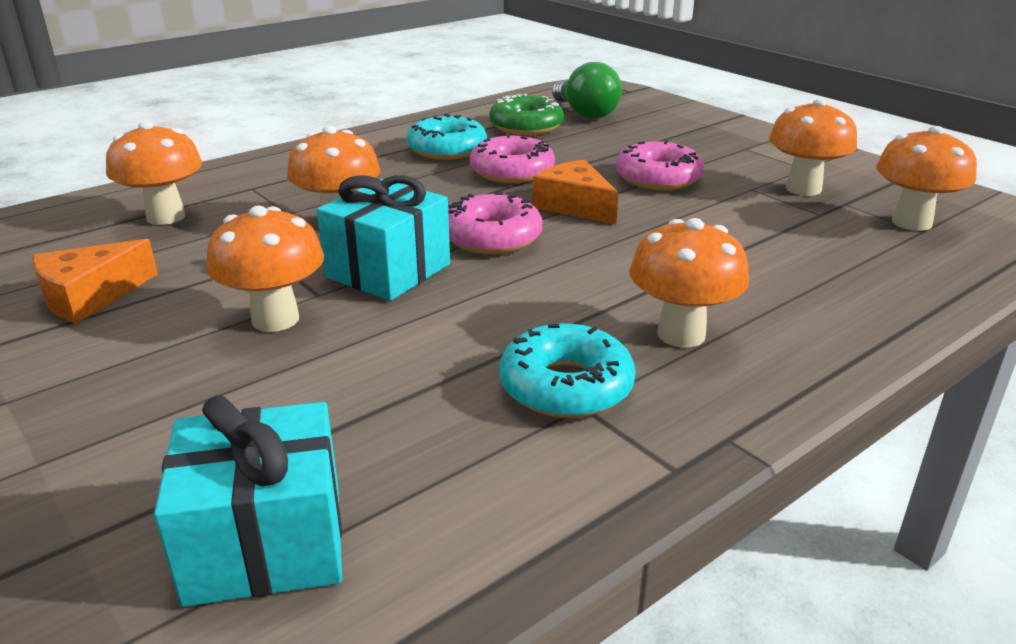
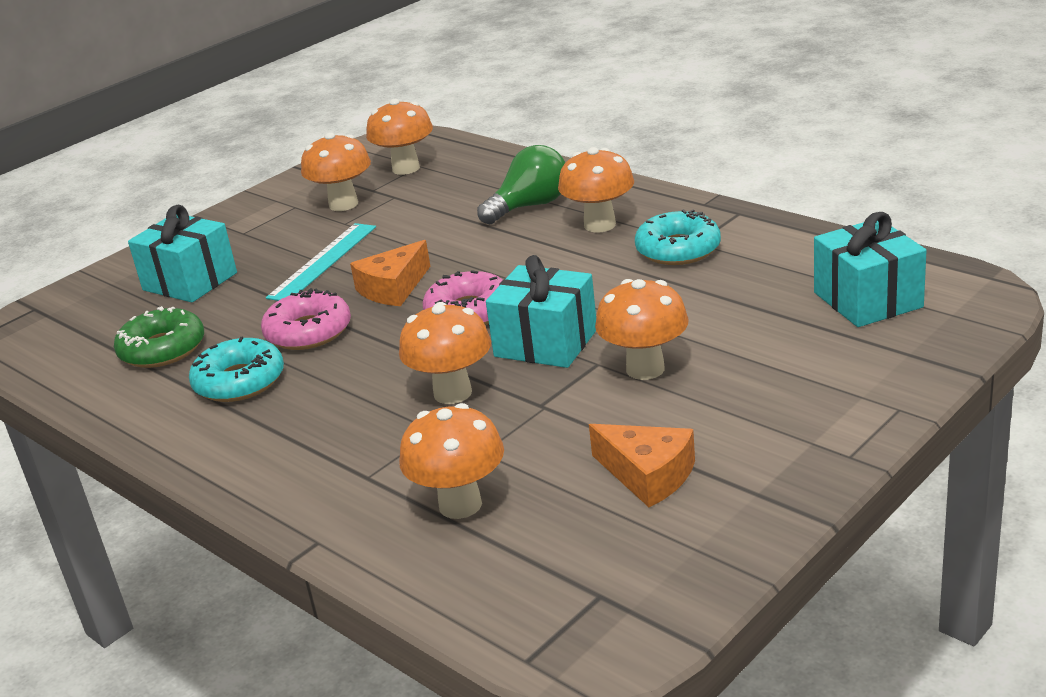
camera: 95 degrees left, 0 degrees up
green light bulb [552,62,622,119] -> green light bulb moved to [477,145,565,224]
pink donut [616,140,704,190] -> turquoise ruler [266,223,376,301]
none -> turquoise gift [128,205,237,302]

